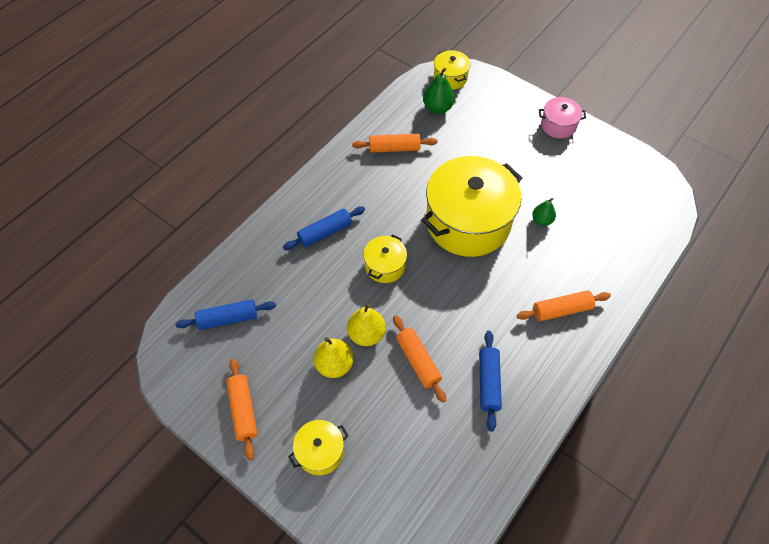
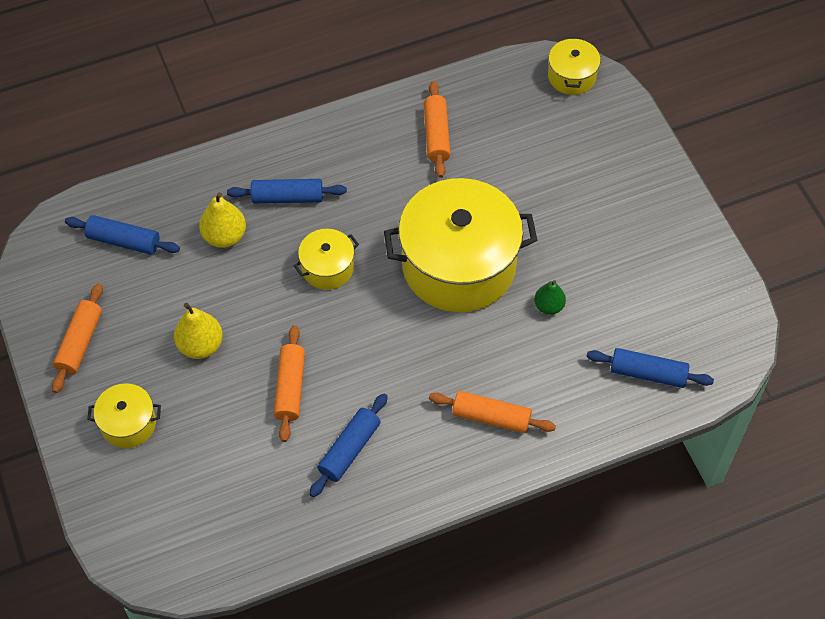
camera: 30 degrees right, 0 degrees up
yellow pear [347,303,386,346] -> yellow pear moved to [199,192,246,248]
orange rolling pin [352,134,437,153] -> orange rolling pin turned 60 degrees clockwise [424,81,451,178]
green pear [423,68,455,114] -> none
pink pot [539,97,586,138] -> none
none -> blue rolling pin [586,348,714,388]

